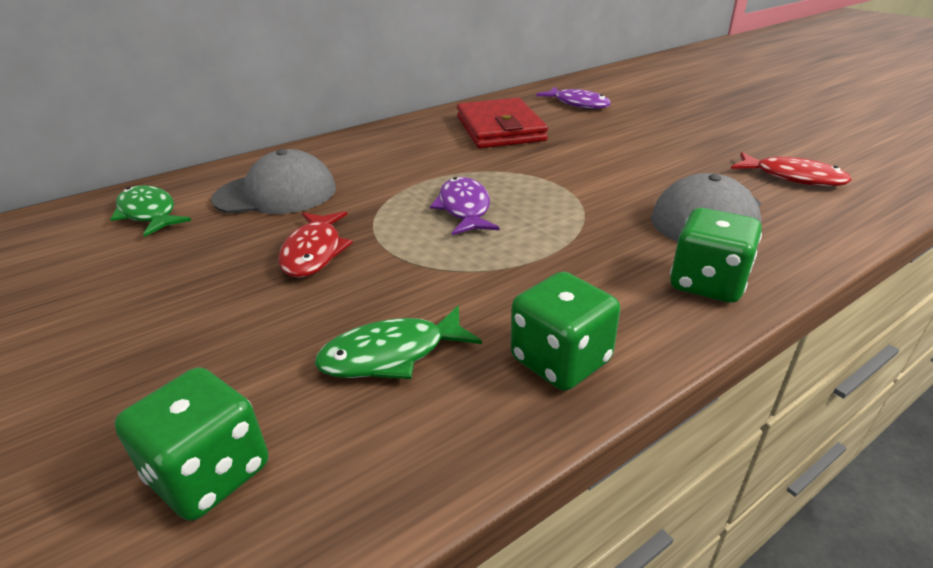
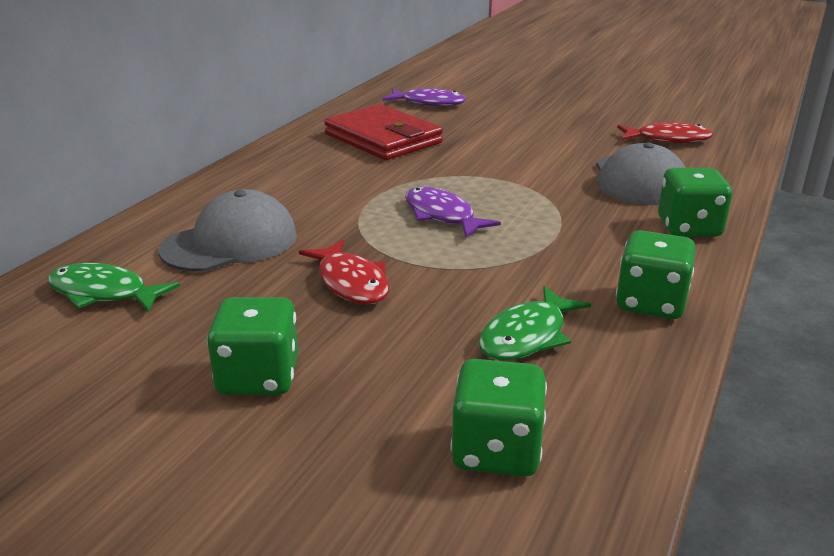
camera: 30 degrees left, 5 degrees down
none -> green dice [207,297,298,395]

